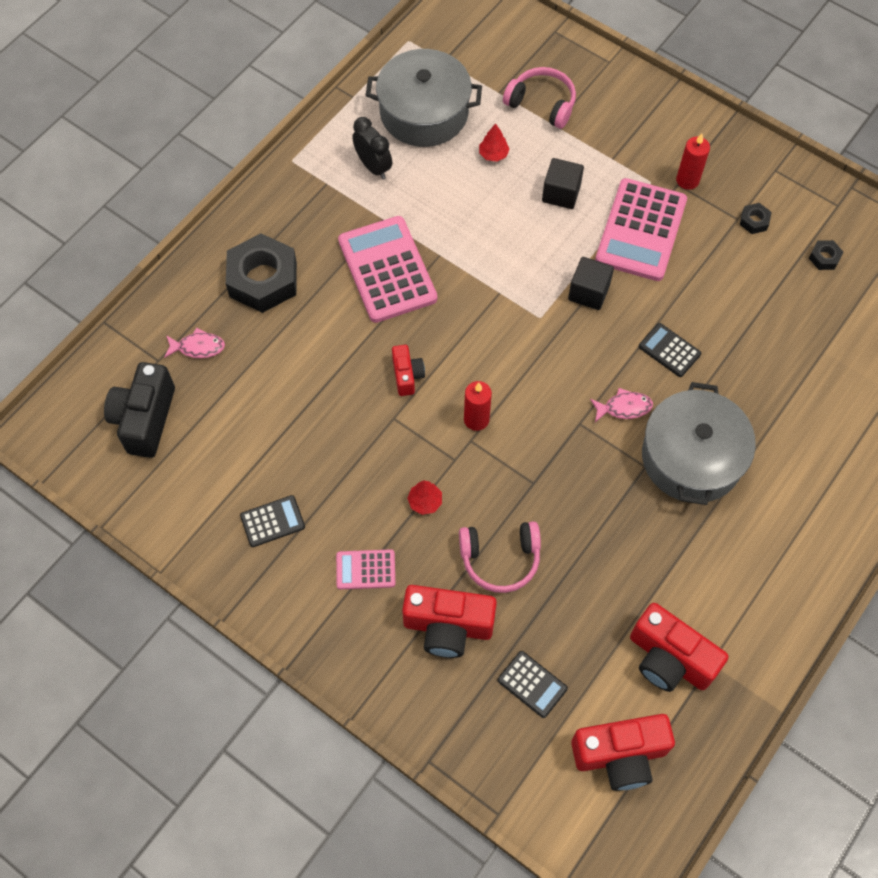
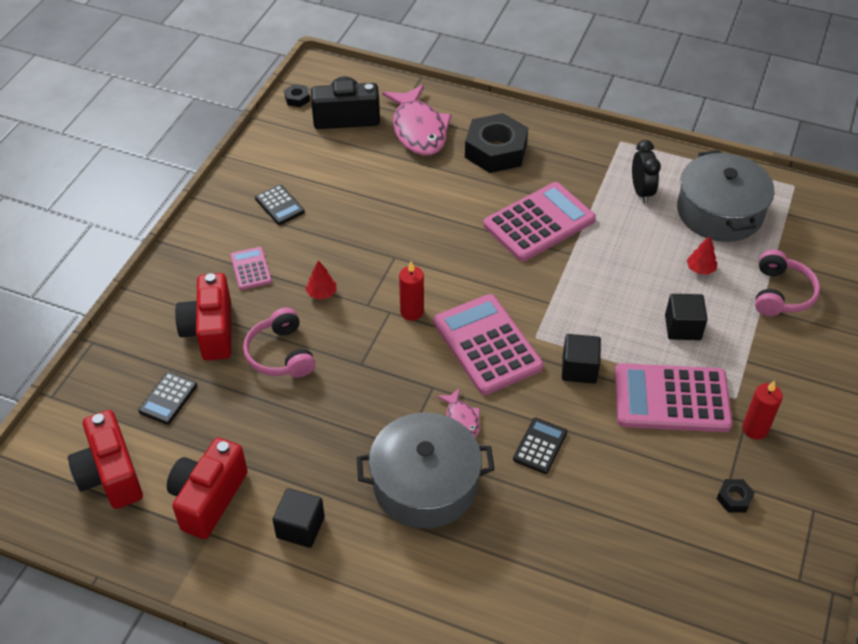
camera: 75 degrees right, 15 degrees down
pink fish [164,328,225,358] -> pink fish [382,85,452,156], size x2.12
black clock [352,117,392,179] -> black clock turned 45 degrees counterclockwise [632,140,661,203]
red camera [392,345,425,396] -> none
black nut [809,240,843,270] -> black nut moved to [284,84,310,107]
none -> black cube [273,488,325,548]
none -> pink calculator [434,294,544,395]

